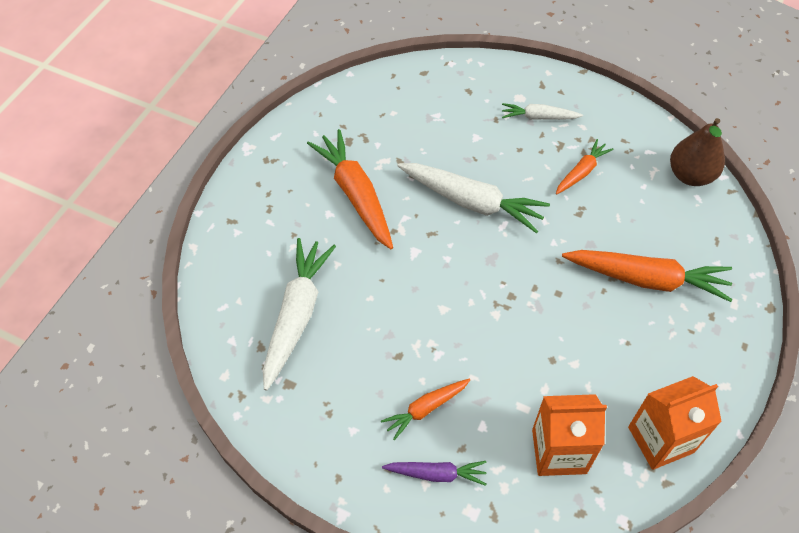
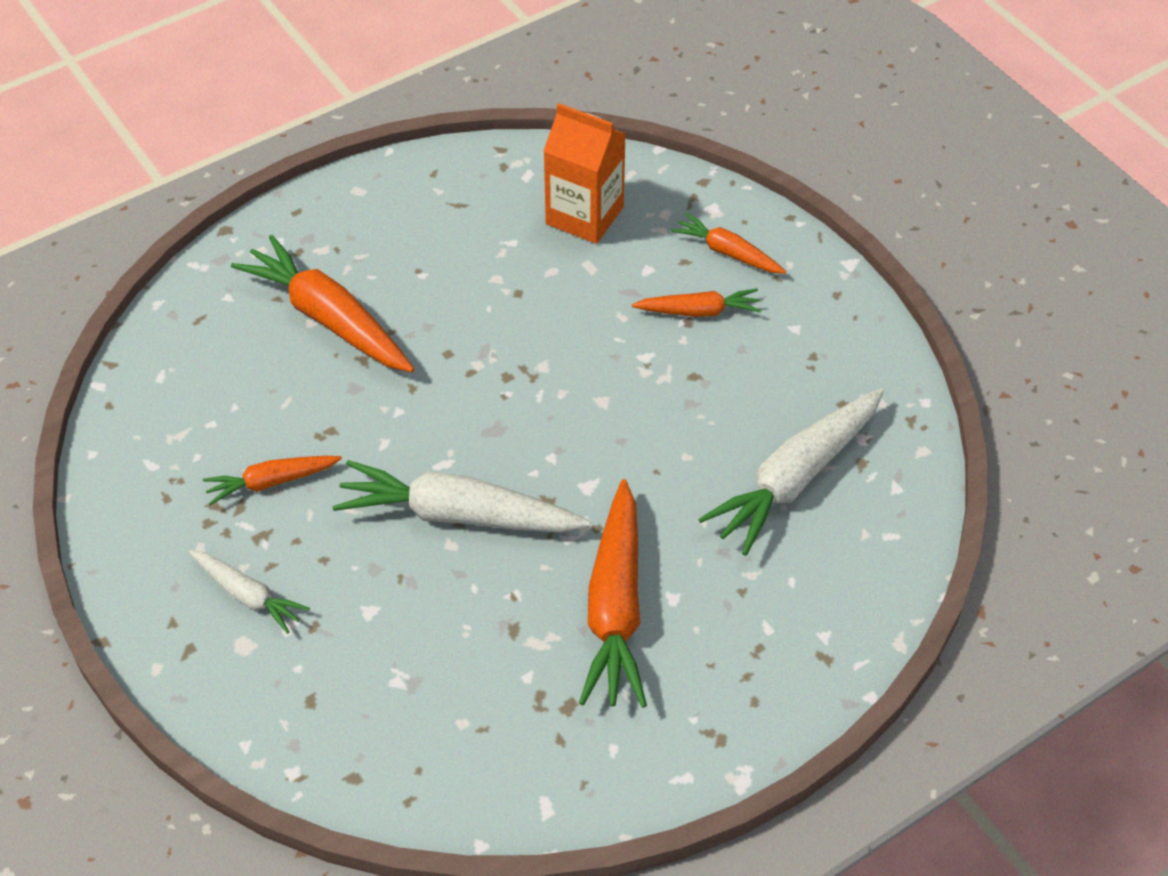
camera: 150 degrees left, 5 degrees down
purple carrot [382,461,487,486] -> orange carrot [671,212,786,274]
white carrot [398,163,550,234] -> white carrot turned 45 degrees counterclockwise [332,460,591,532]
orange carton [628,376,722,470] -> none
brown pear [670,118,725,186] -> none

